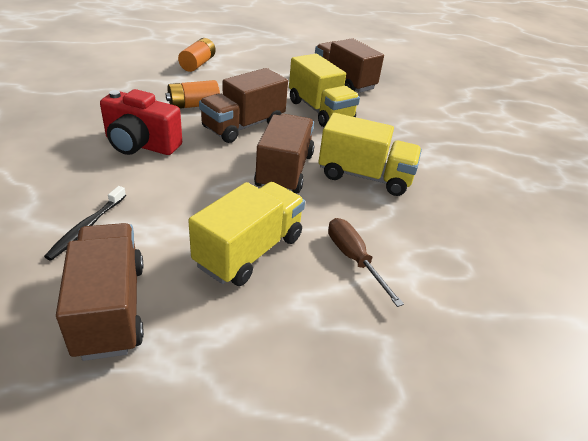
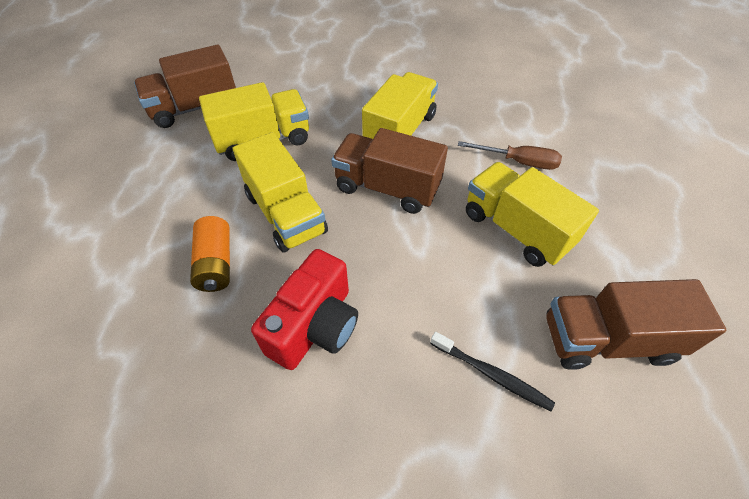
camera: 75 degrees left, 15 degrees up
orange battery [178,38,216,72] -> none
brown truck [199,68,288,143] -> yellow truck [233,132,328,253]
brown screwdriver [328,218,404,307] -> brown screwdriver turned 150 degrees counterclockwise [458,141,562,170]

